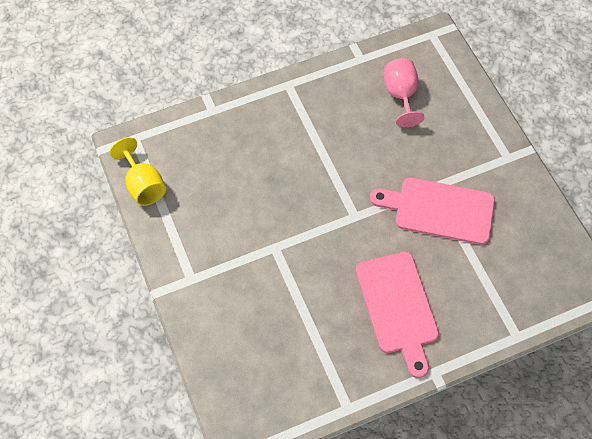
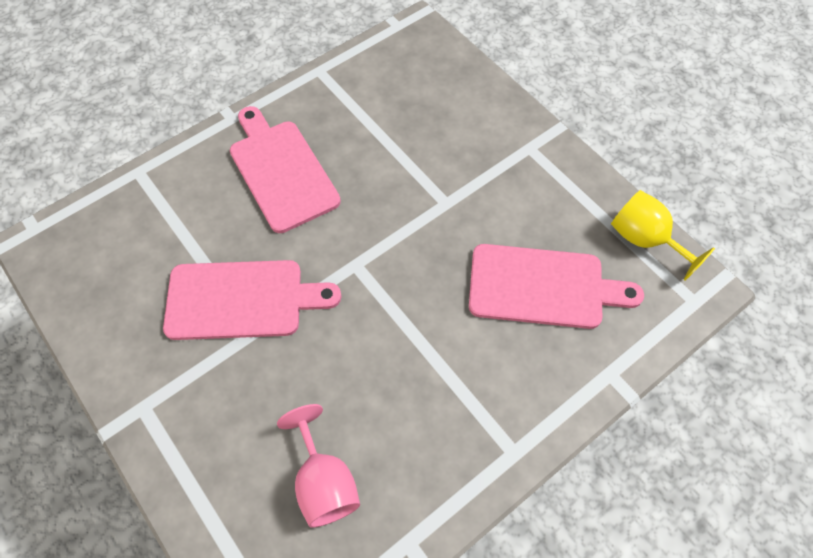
camera: 165 degrees right, 0 degrees up
none -> pink cutting board [469,244,644,329]

